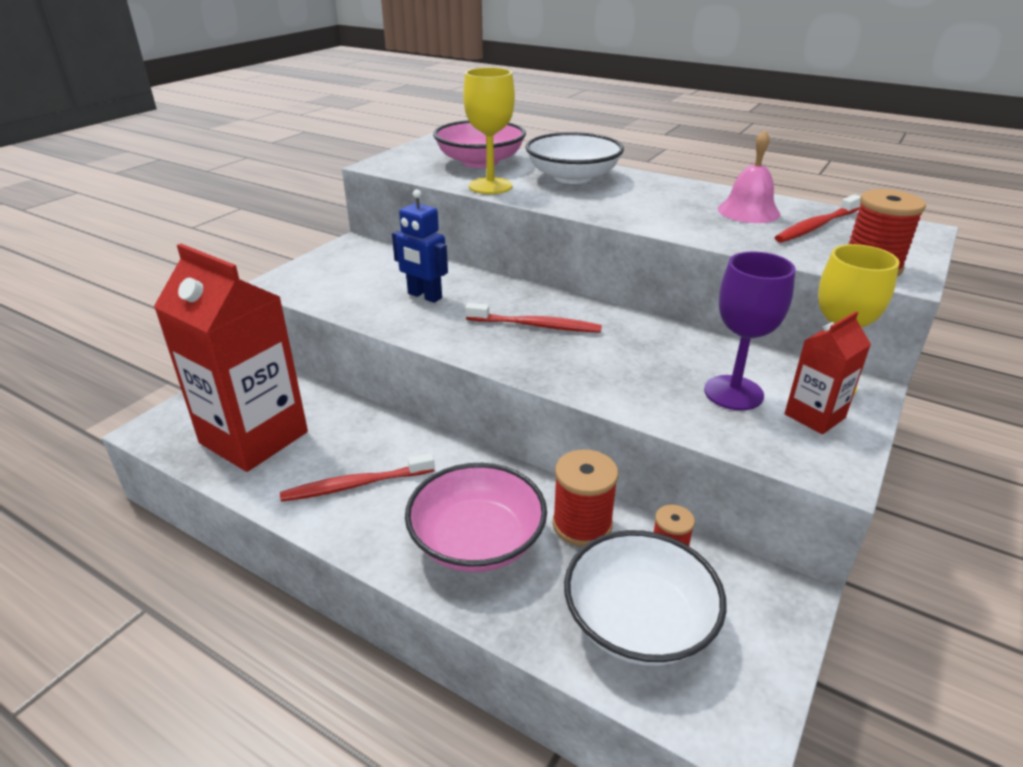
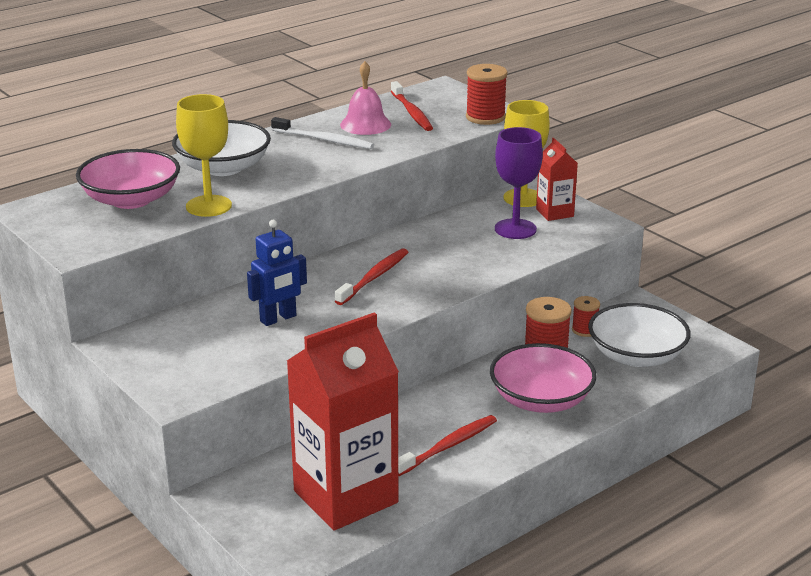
camera: 70 degrees left, 5 degrees down
red toothbrush [280,454,435,502] -> red toothbrush turned 135 degrees counterclockwise [398,415,497,476]
none -> white toothbrush [271,117,374,149]

